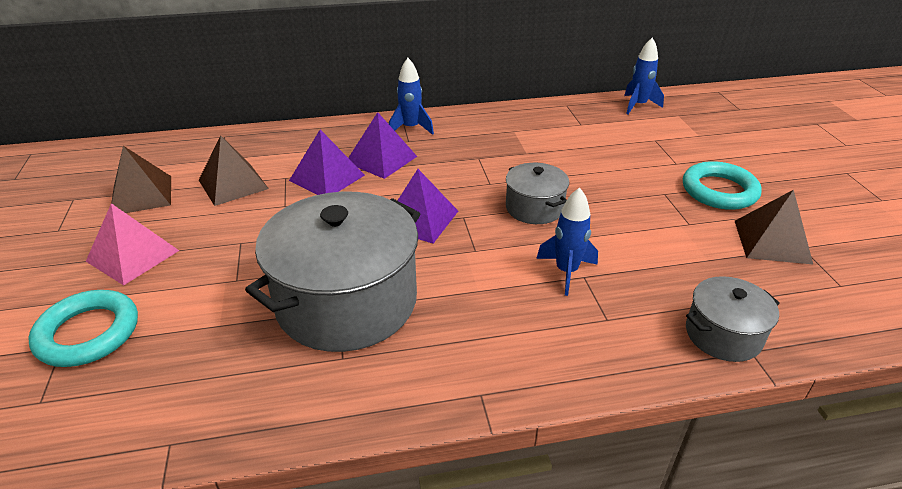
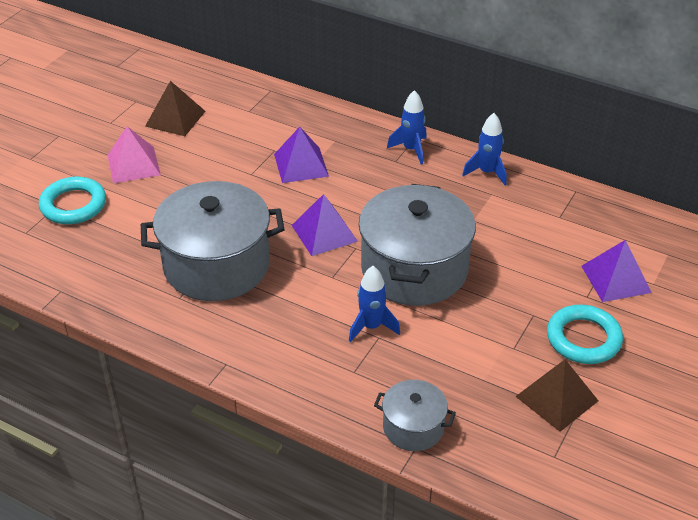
camera: 40 degrees right, 5 degrees up
brown pyramid [199,136,269,206] -> none
purple pyramid [348,112,417,179] -> purple pyramid moved to [581,240,652,302]
grey pot [506,163,569,224] -> grey pot [359,184,476,306], size x2.01
blue rocket [624,38,664,114] -> blue rocket moved to [462,113,507,185]

